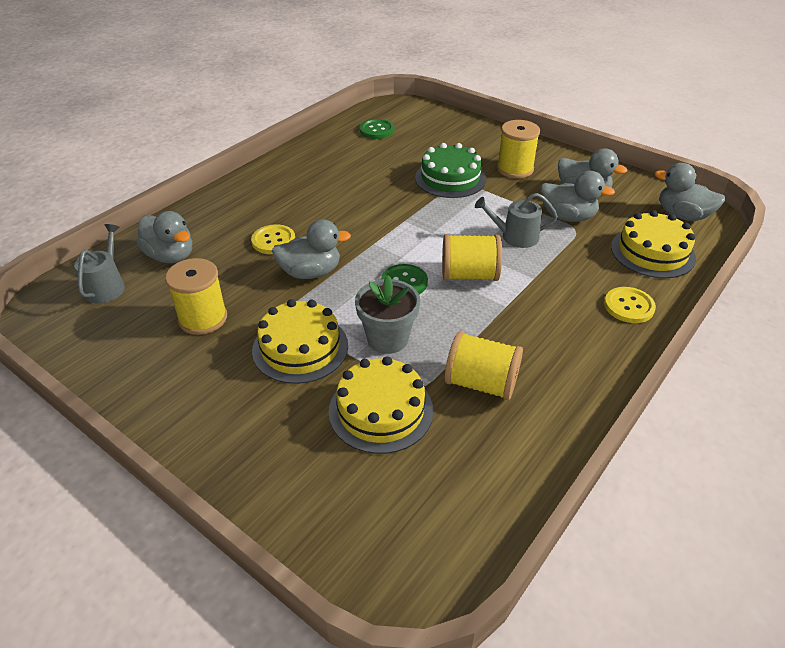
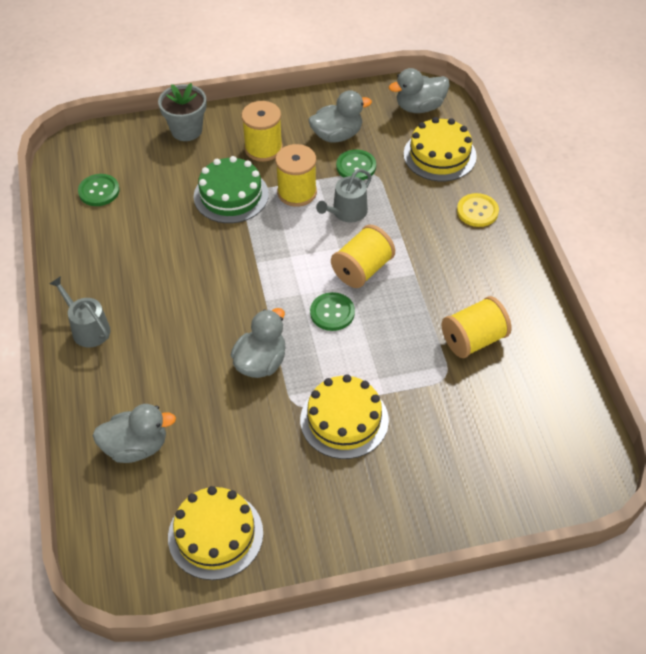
camera: 50 degrees left, 10 degrees up
grey watering can [74,224,125,303] -> grey watering can moved to [50,276,111,347]
yellow spool [165,258,227,335] -> yellow spool moved to [275,144,317,207]
yellow button [251,224,295,254] -> none
yellow cake [329,356,433,454] -> yellow cake moved to [168,486,263,580]
grey flower pot [355,275,420,354] -> grey flower pot moved to [158,83,207,141]
grey duck [540,171,615,222] -> green button [336,149,376,180]

